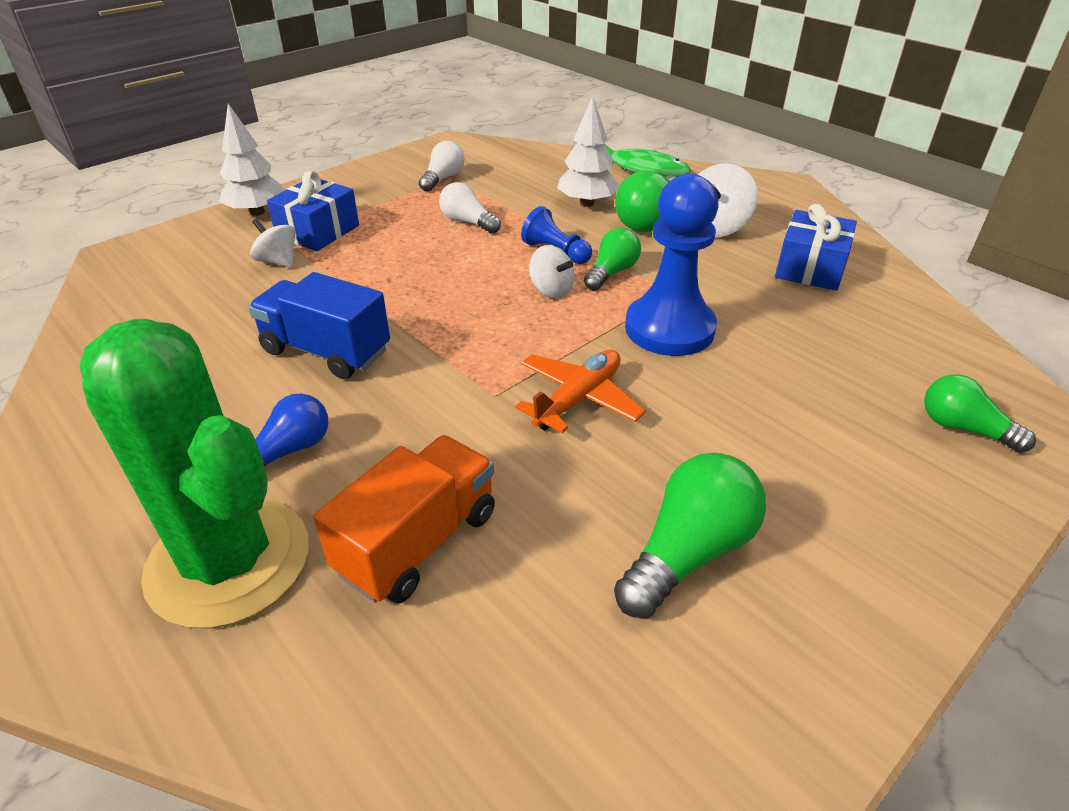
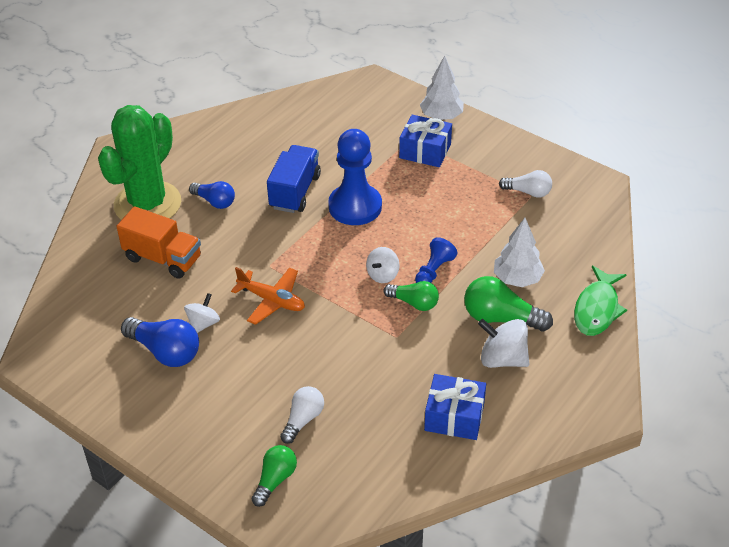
camera: 80 degrees right, 5 degrees up
white spinning top [250,219,295,267] -> white spinning top moved to [184,293,220,333]
white light bulb [439,182,501,234] -> white light bulb moved to [280,386,324,444]
green light bulb [614,452,766,618] -> blue light bulb [121,317,199,367]
blue pawn [625,174,719,356] -> blue pawn moved to [328,129,382,225]

